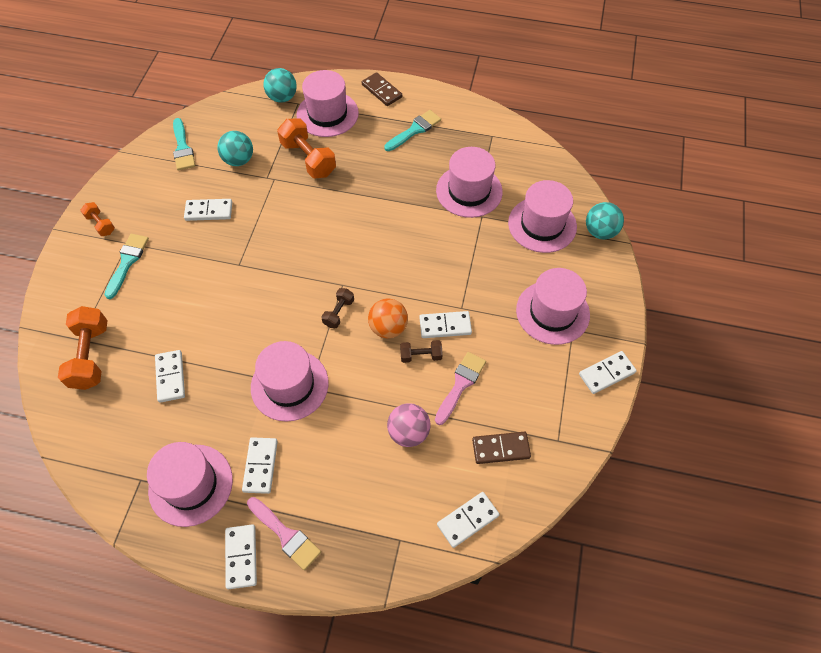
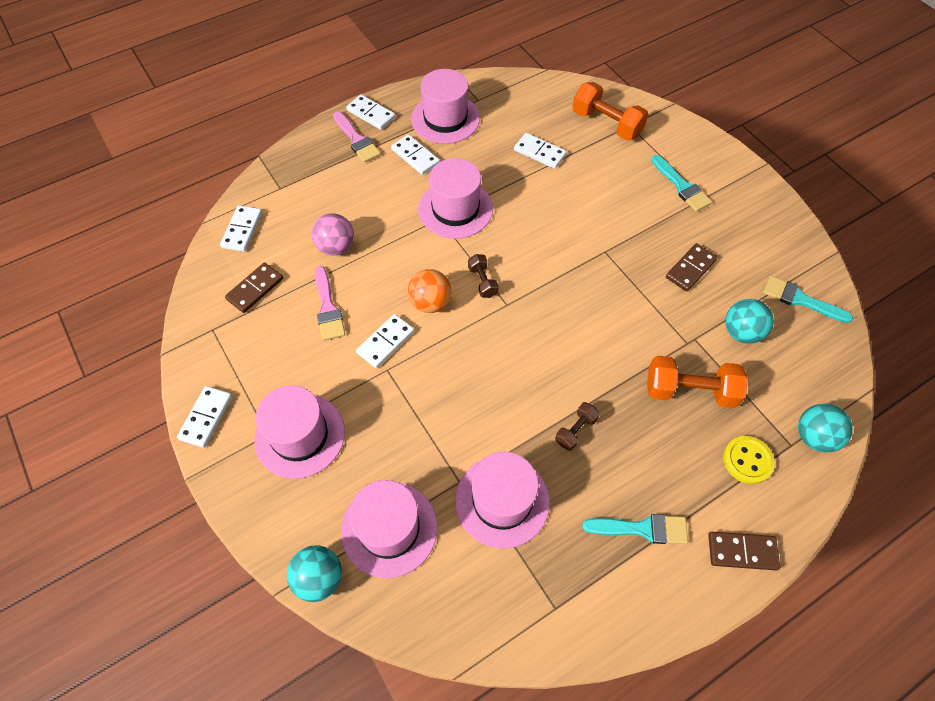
camera: 135 degrees right, 0 degrees up
orange dumbbell [80,202,115,236] -> none
white domino [184,199,232,221] -> brown domino [666,243,718,292]
pink brush [247,497,321,570] -> pink brush turned 120 degrees counterclockwise [333,111,381,163]
pink hat [297,70,359,137] -> yellow button [723,436,775,484]
turquoise brush [384,110,441,151] -> turquoise brush turned 90 degrees counterclockwise [582,514,688,544]
brown dumbbell [400,340,443,363] -> brown dumbbell moved to [555,402,600,451]

